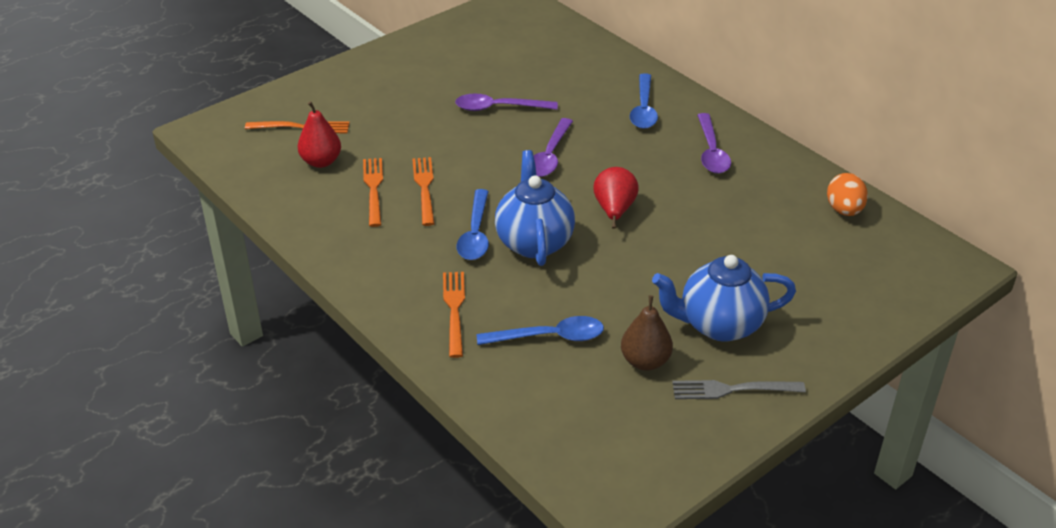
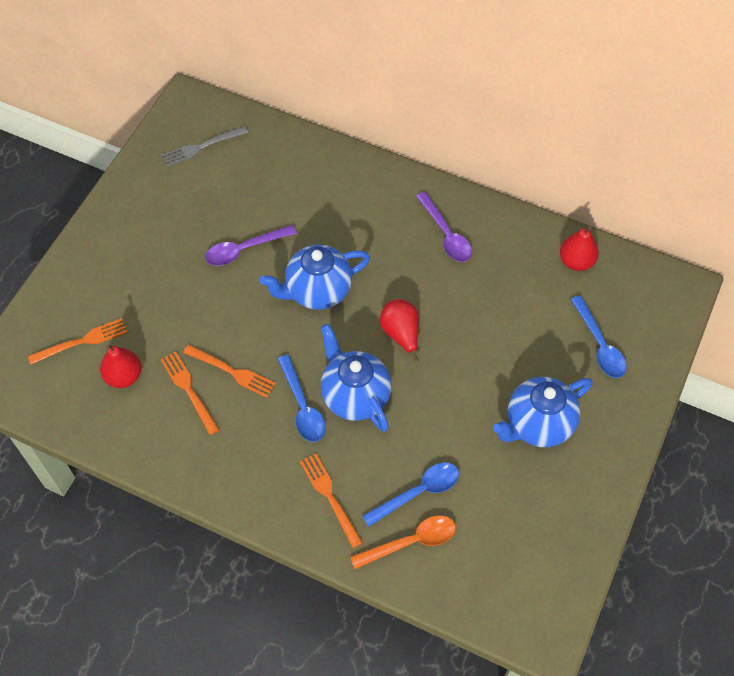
camera: 25 degrees left, 20 degrees up
orange fork [412,157,435,226] -> orange fork turned 150 degrees clockwise [183,344,276,398]
purple spoon [534,118,573,177] -> blue teapot [260,245,370,310]
brown pear [621,295,673,371] -> none
blue spoon [630,73,658,129] -> blue spoon moved to [571,295,627,378]
grey fork [672,380,806,399] -> grey fork moved to [161,126,248,167]
orange egg [827,173,868,216] -> red pear [560,226,599,271]
none -> orange spoon [350,516,456,569]

